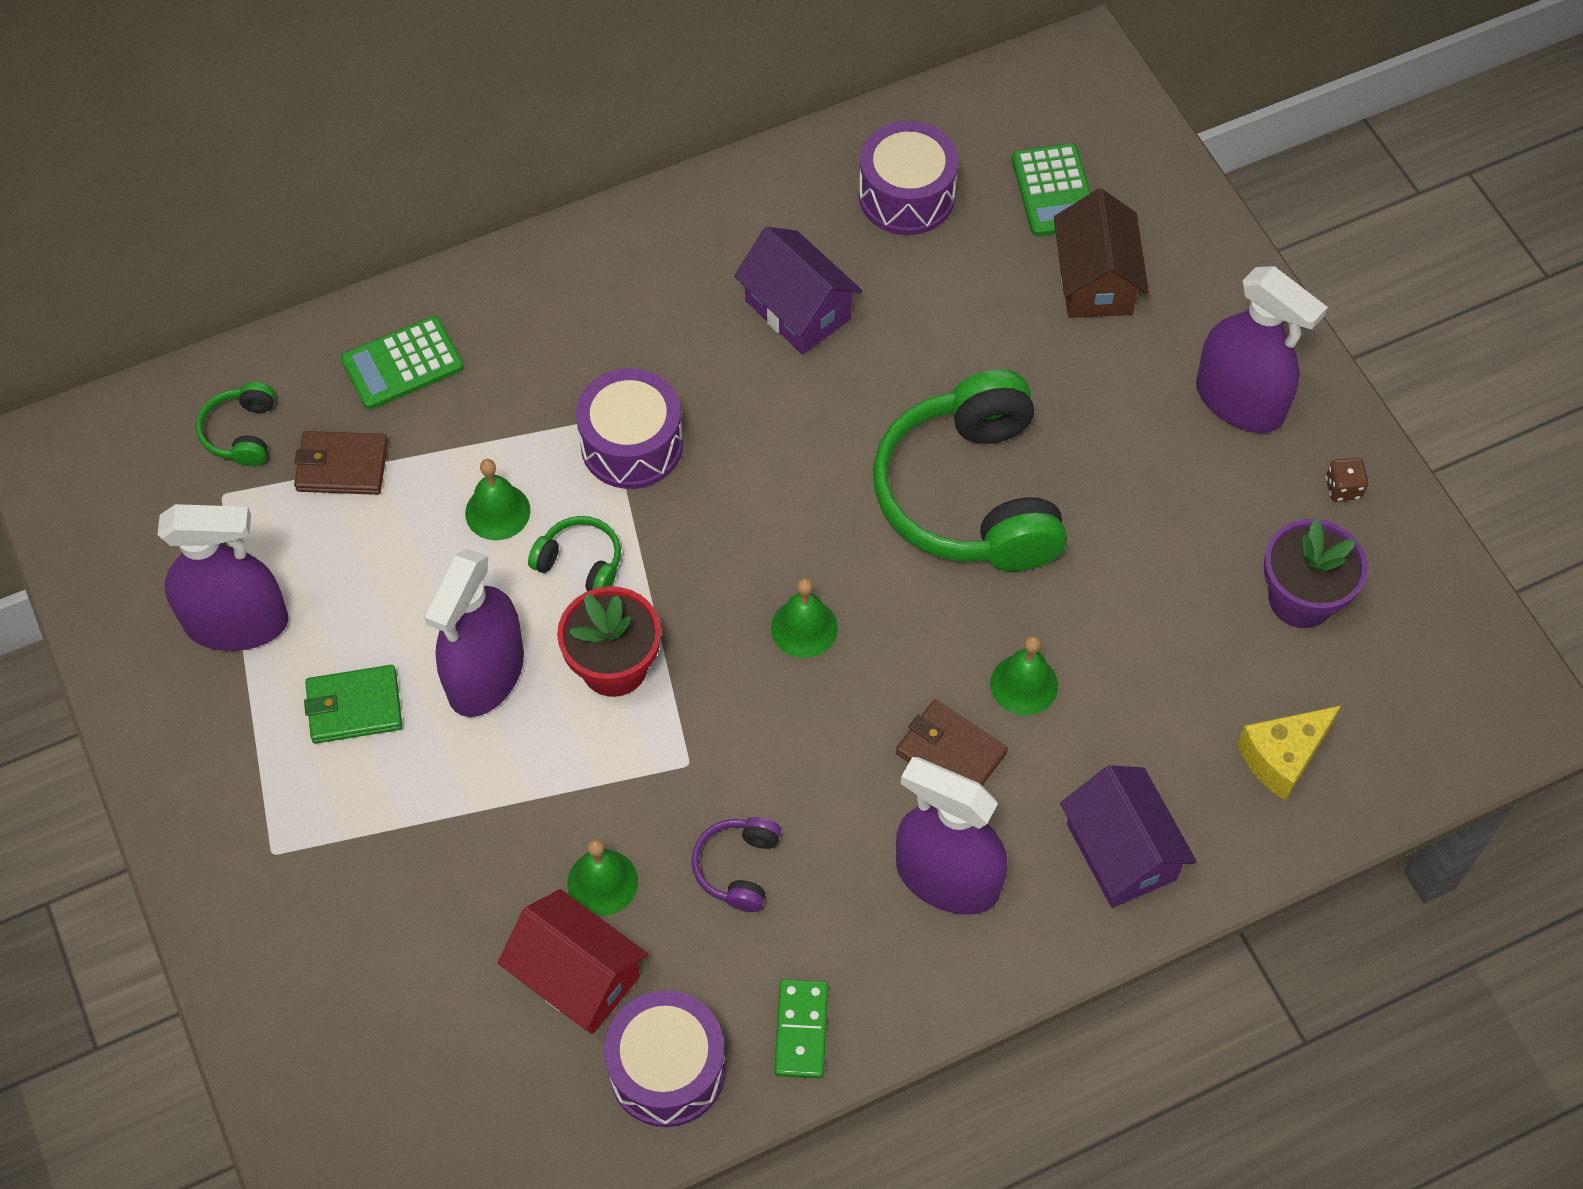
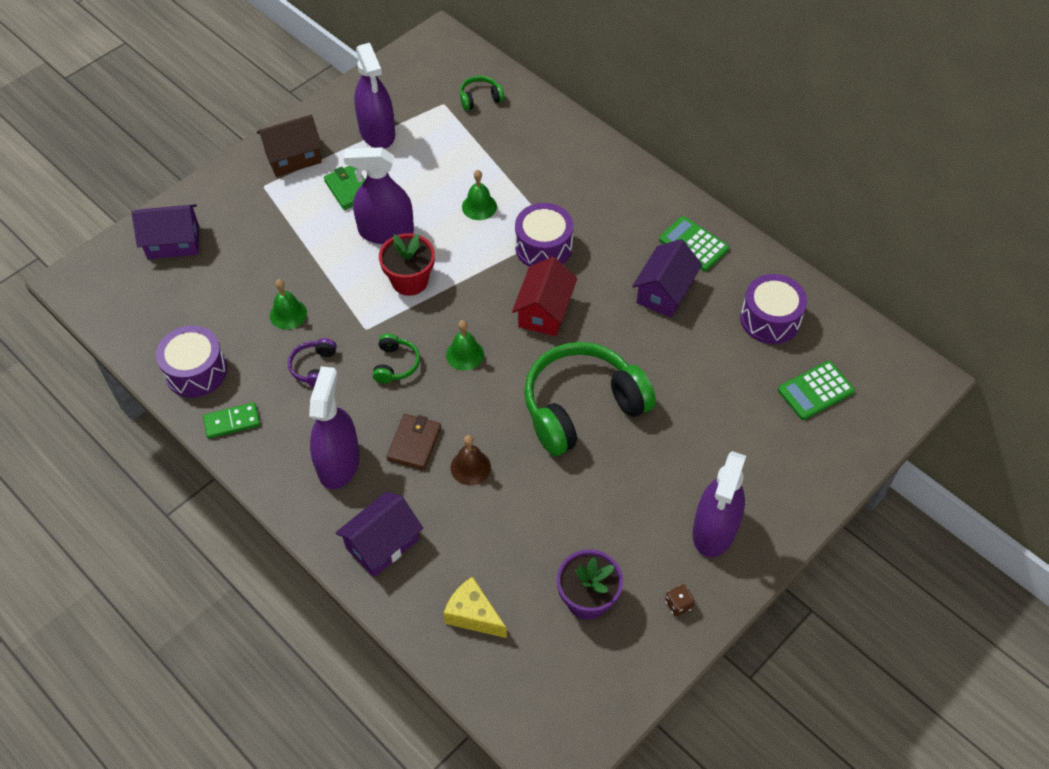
camera: 70 degrees right, 5 degrees down
brown wallet [294,431,388,495] -> none
green calculator [341,316,464,410] -> green calculator moved to [659,216,729,271]
red house [498,889,648,1034] -> red house moved to [512,257,577,336]
green headphones [528,516,621,591] -> green headphones moved to [372,333,420,383]
purple headphones [691,817,781,912] -> purple headphones turned 75 degrees counterclockwise [288,338,337,387]
green bell [990,636,1058,716] -> brown bell [451,435,491,485]
brown house [1054,189,1149,318] -> brown house moved to [257,115,322,177]
none -> purple house [132,204,199,259]

